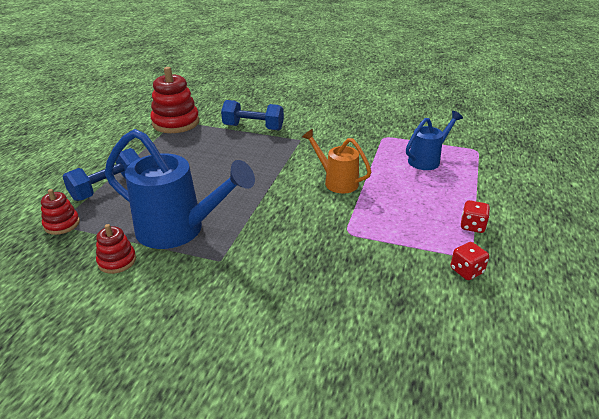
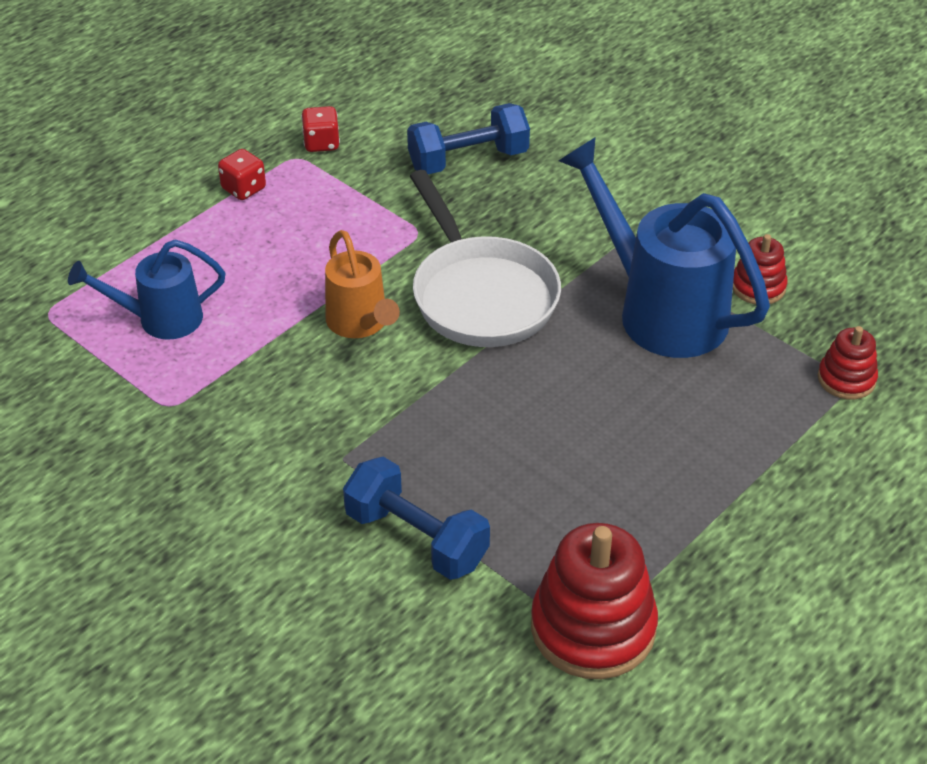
camera: 155 degrees left, 10 degrees up
blue dumbbell [63,148,140,201] -> blue dumbbell moved to [407,103,530,174]
none -> white pan [410,170,561,347]

